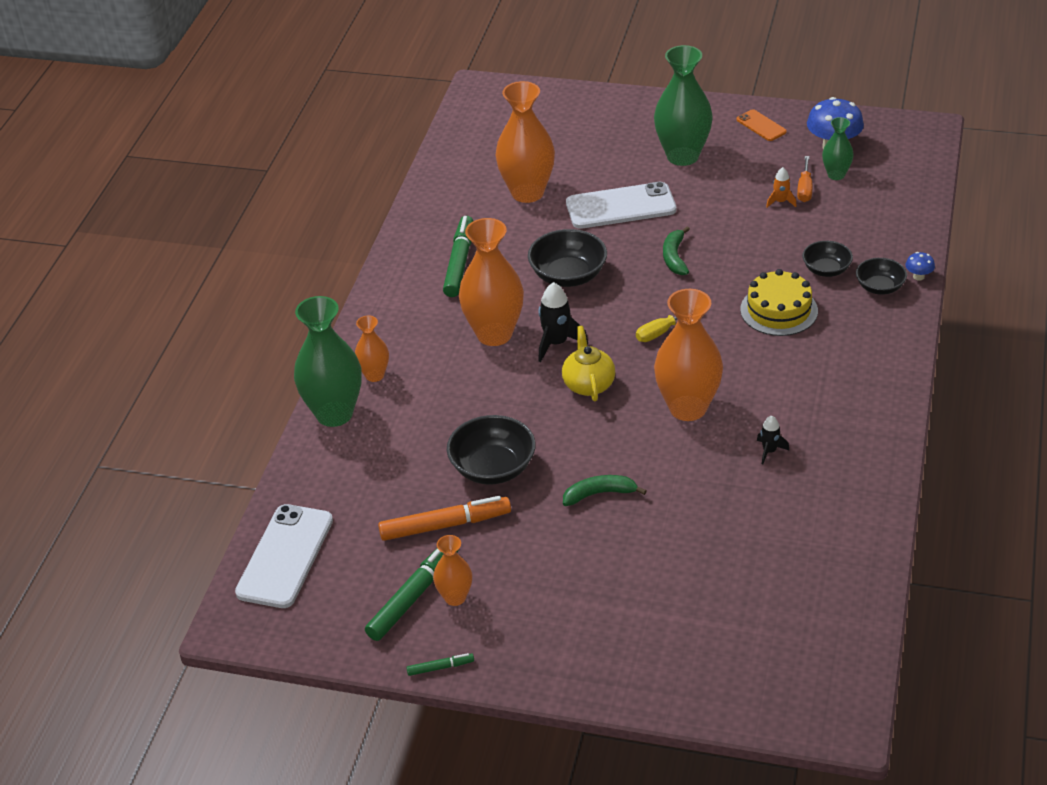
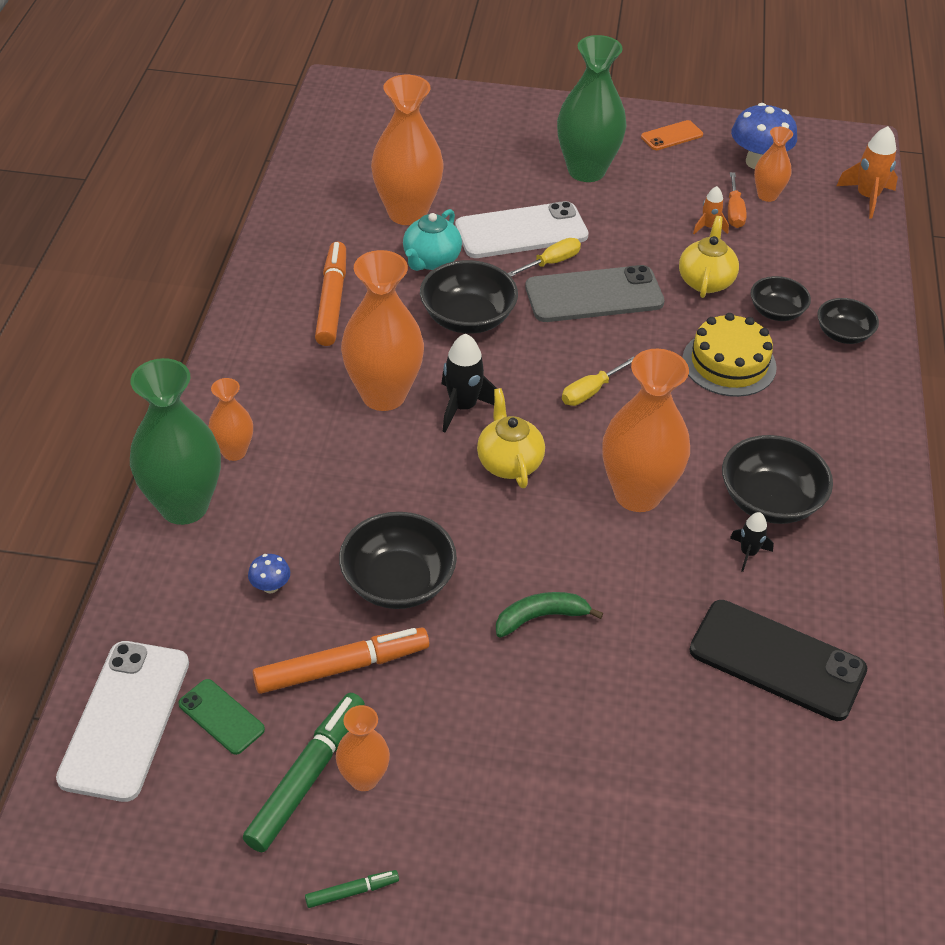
camera: 10 degrees left, 5 degrees up
green marker [443,216,473,297] -> orange marker [315,242,346,346]
green banana [663,226,690,275] -> grey phone [525,265,665,322]
orange phone [737,109,787,141] -> orange phone turned 75 degrees counterclockwise [641,120,703,150]
green vase [822,117,854,180] -> orange vase [754,127,793,202]
blue mushroom [905,252,935,281] -> blue mushroom moved to [248,554,290,593]
none -> green phone [178,679,265,755]
none -> turquoise teapot [403,209,462,271]
none -> yellow screwdriver [507,238,581,277]
none -> yellow teapot [679,216,739,298]
none -> black phone [689,600,867,721]
none -> black bowl [722,435,833,524]
none -> orange rocket [837,126,898,219]

